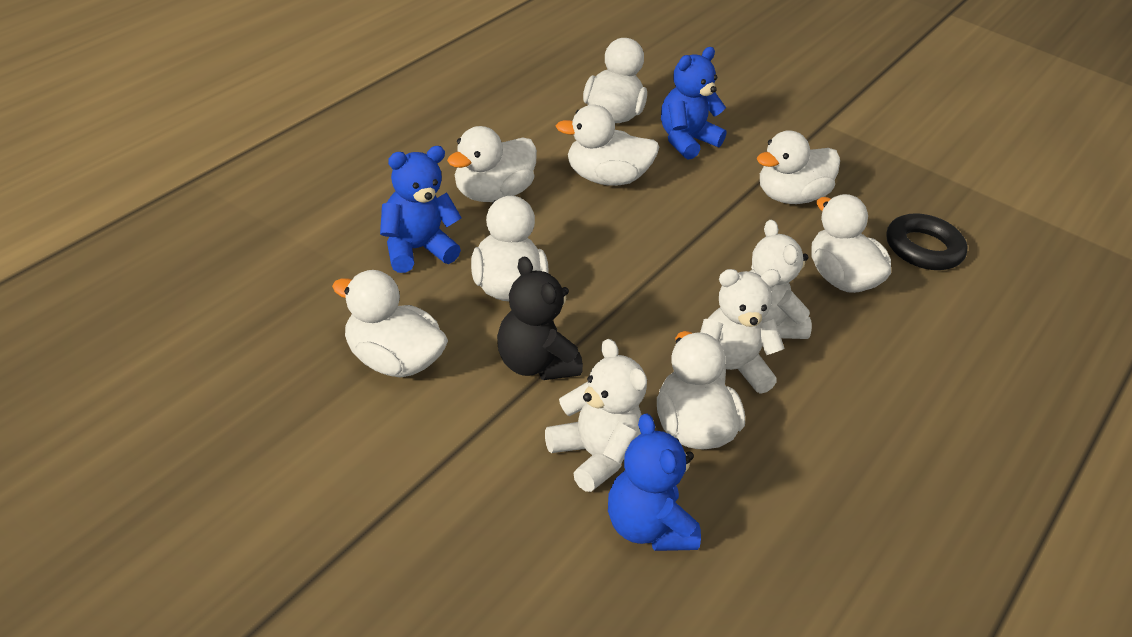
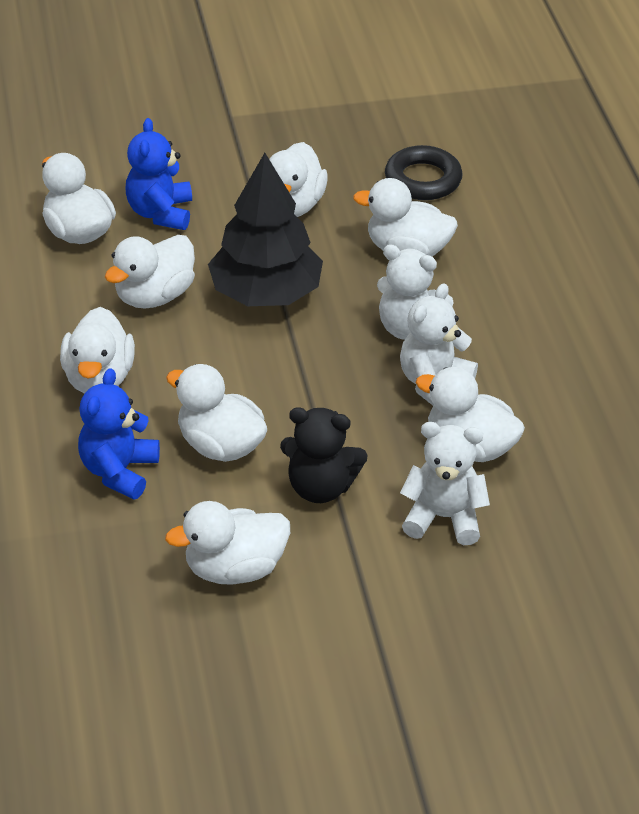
camera: 40 degrees left, 5 degrees up
blue teddy bear [608,413,701,551] -> none
none -> black tree [208,153,323,306]

